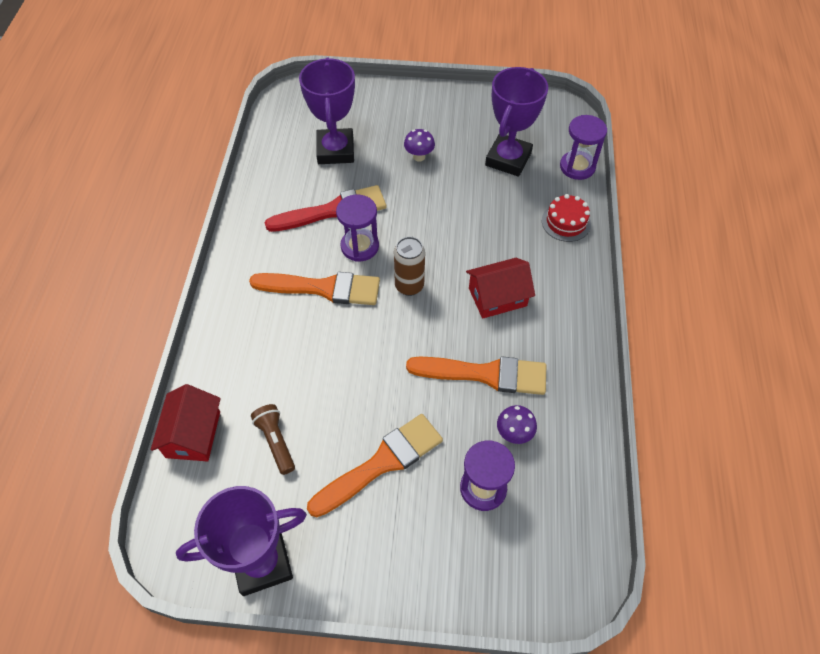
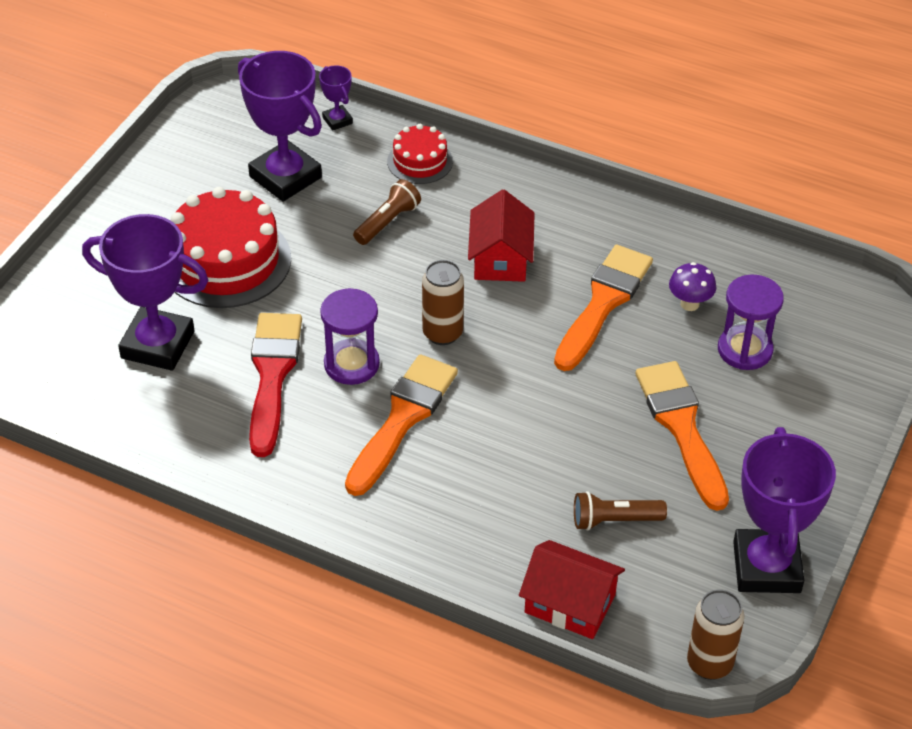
camera: 70 degrees left, 10 degrees down
purple mushroom [404,129,435,162] -> red cake [171,187,291,308]
purple hourglass [560,115,607,180] -> purple trophy [319,65,353,131]
none -> brown flashlight [353,179,421,245]
none -> brown can [687,589,744,680]

